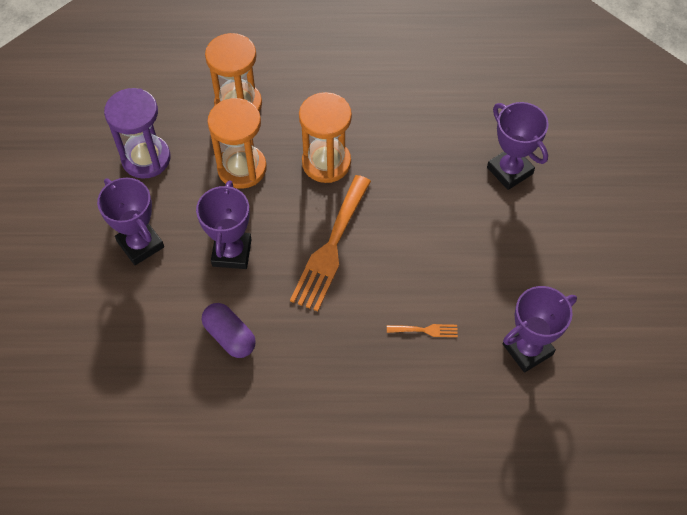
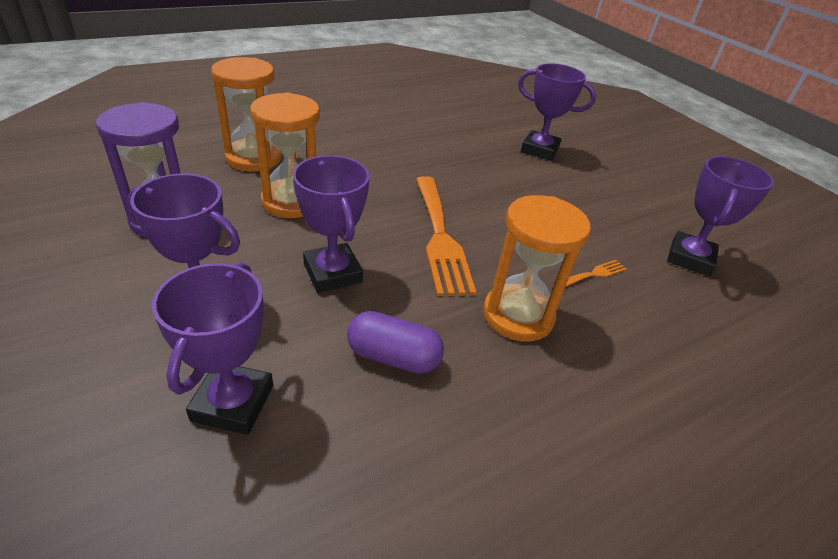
camera: 35 degrees left, 20 degrees down
orange hourglass [299,92,352,183] -> orange hourglass moved to [483,195,591,342]
none -> purple trophy [152,262,273,435]

